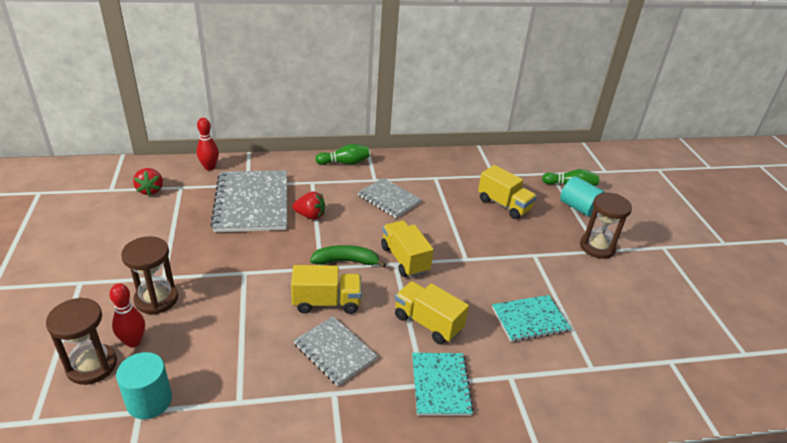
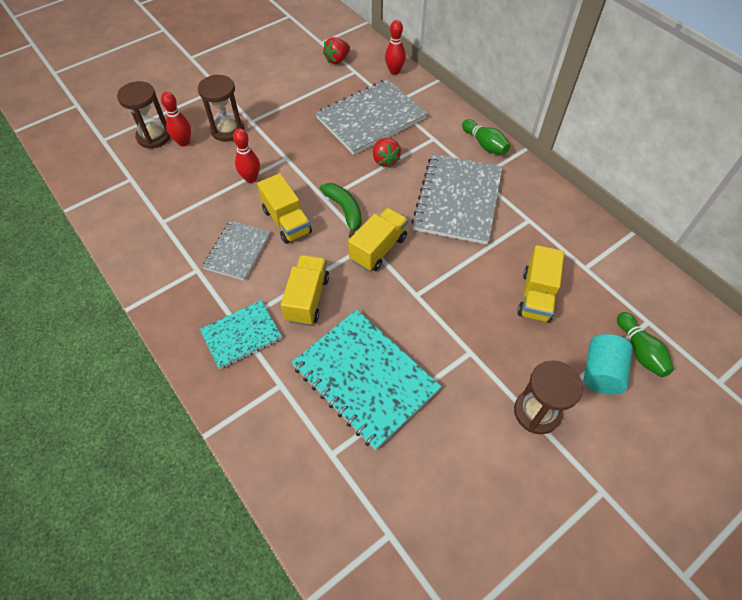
camera: 65 degrees right, 20 degrees up
turquoise cylinder [116,352,172,419] -> none
grey notebook [357,178,422,218] -> grey notebook [411,154,502,245], size x1.73
turquoise notebook [492,295,571,342] -> turquoise notebook [291,309,441,450], size x1.73
none -> red bowling pin [233,129,260,183]

